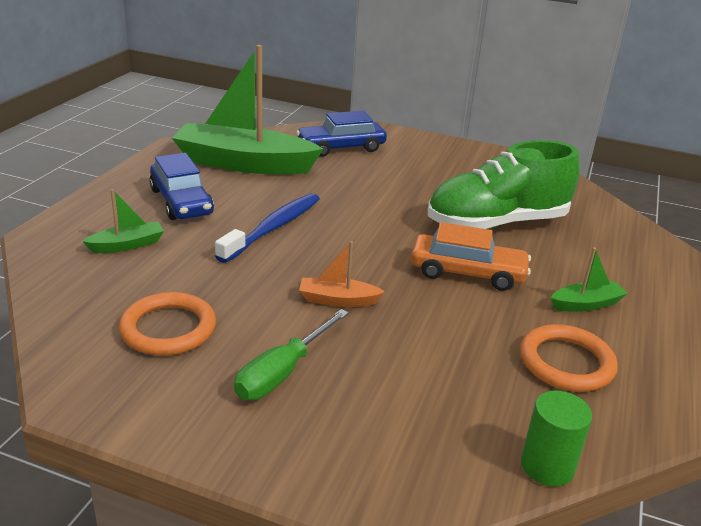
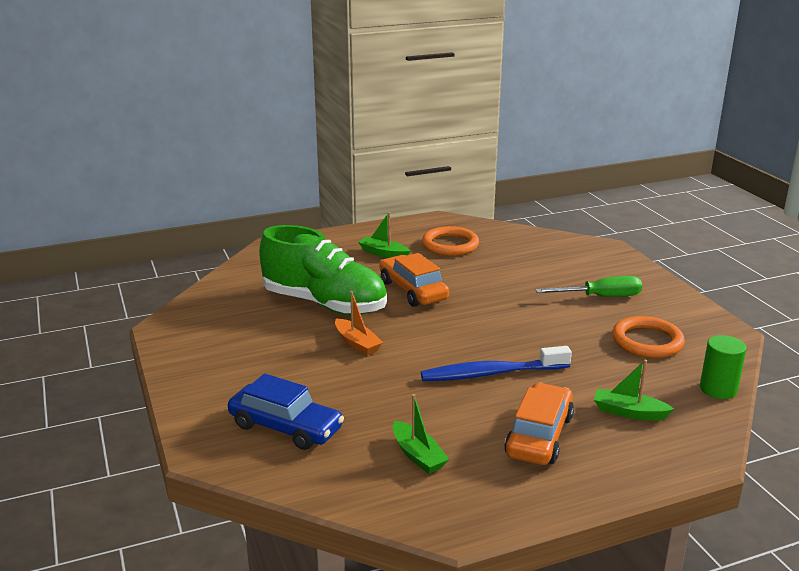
camera: 130 degrees left, 5 degrees down
blue car [149,153,214,220] -> orange car [504,383,574,465]
green boat [172,45,323,174] -> green boat [393,394,449,474], size x0.43
orange boat [299,241,385,307] -> orange boat moved to [335,291,383,355]
green cylinder [521,391,592,486] -> green cylinder moved to [700,335,746,399]

